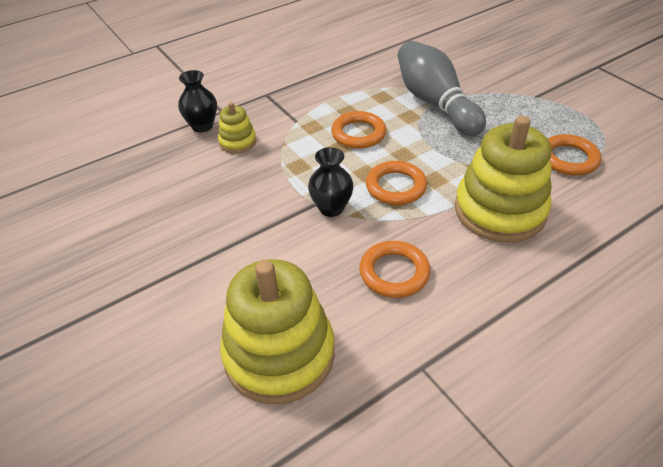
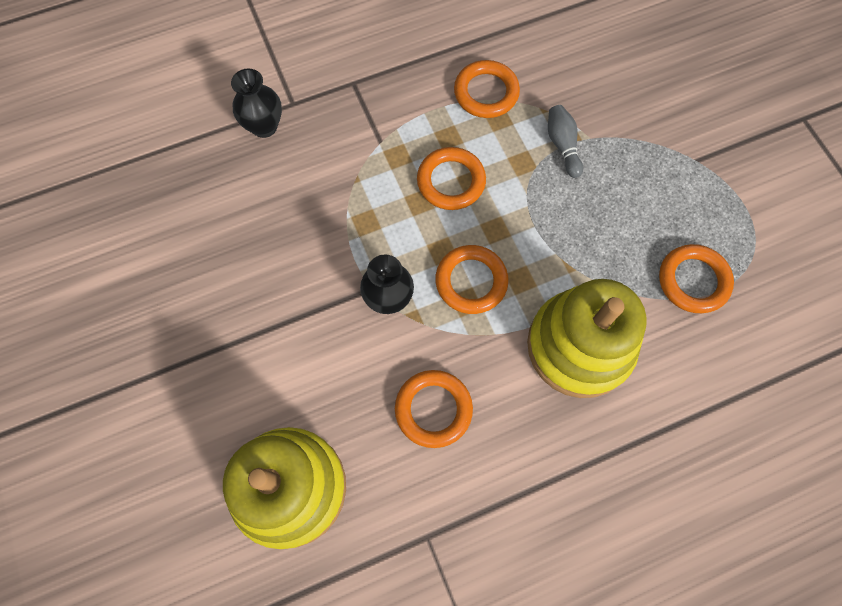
camera: 10 degrees right, 25 degrees up
yellow stacking toy [218,102,256,154] -> none
grey bowling pin [398,41,486,136] -> grey bowling pin [548,105,583,178], size x0.44
none -> orange ring [454,60,520,118]

